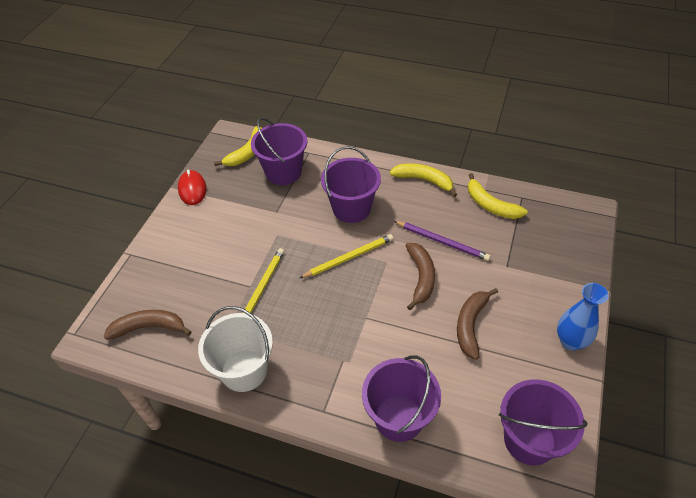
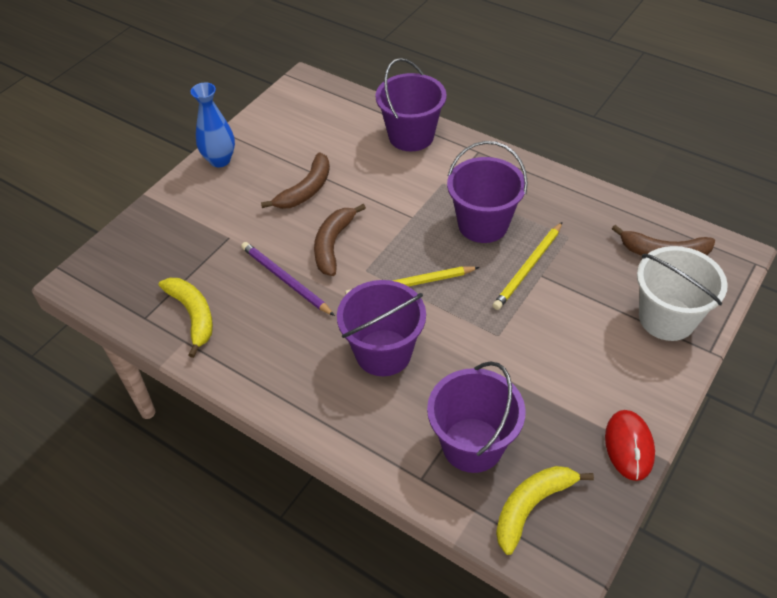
camera: 165 degrees left, 0 degrees up
white bucket [198,306,273,392] -> white bucket moved to [637,246,728,341]
yellow banana [390,163,457,197] -> none
purple bucket [499,379,587,466] -> purple bucket moved to [447,141,528,243]

